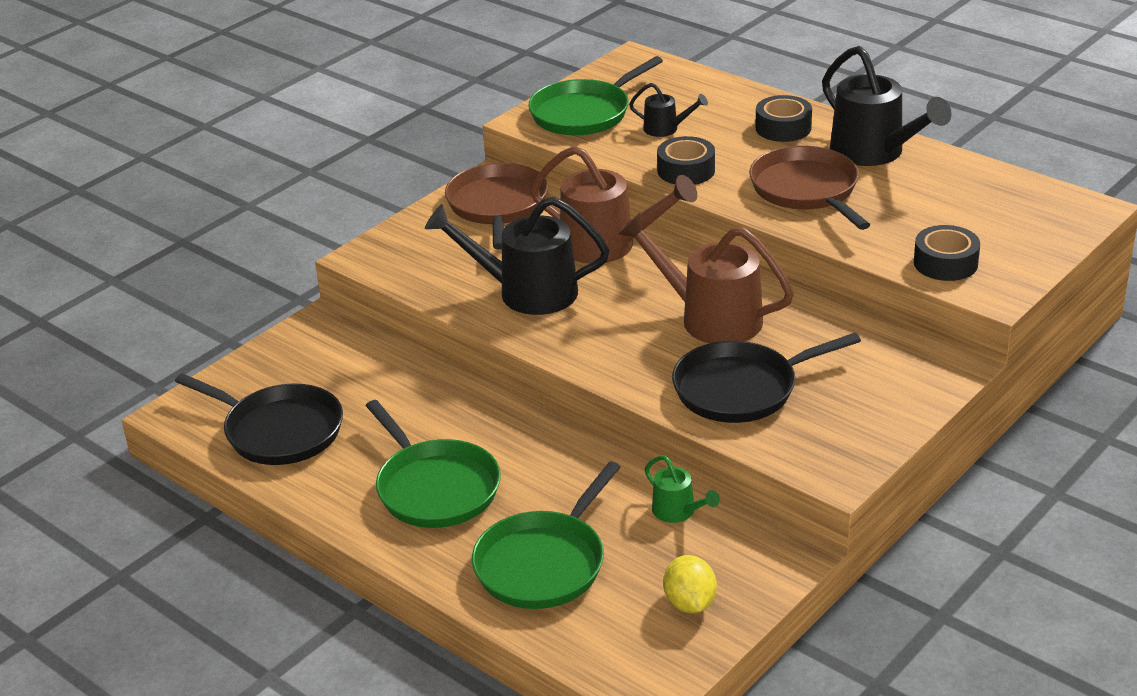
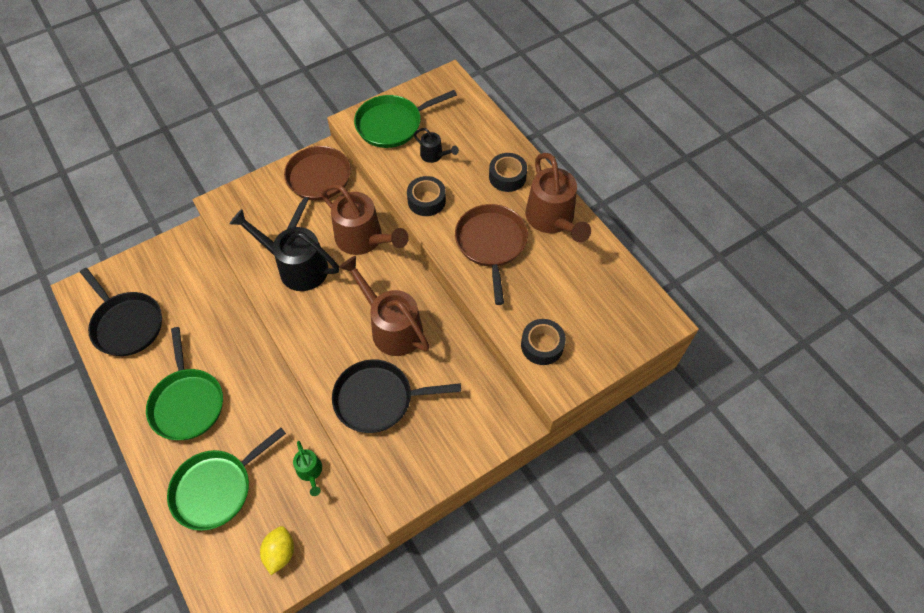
camera: 15 degrees right, 25 degrees up
black watering can [822,46,952,166] -> brown watering can [526,153,591,242]

